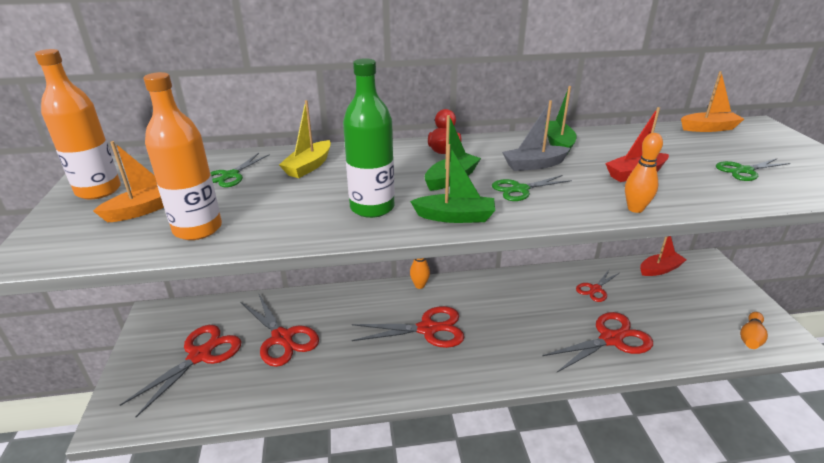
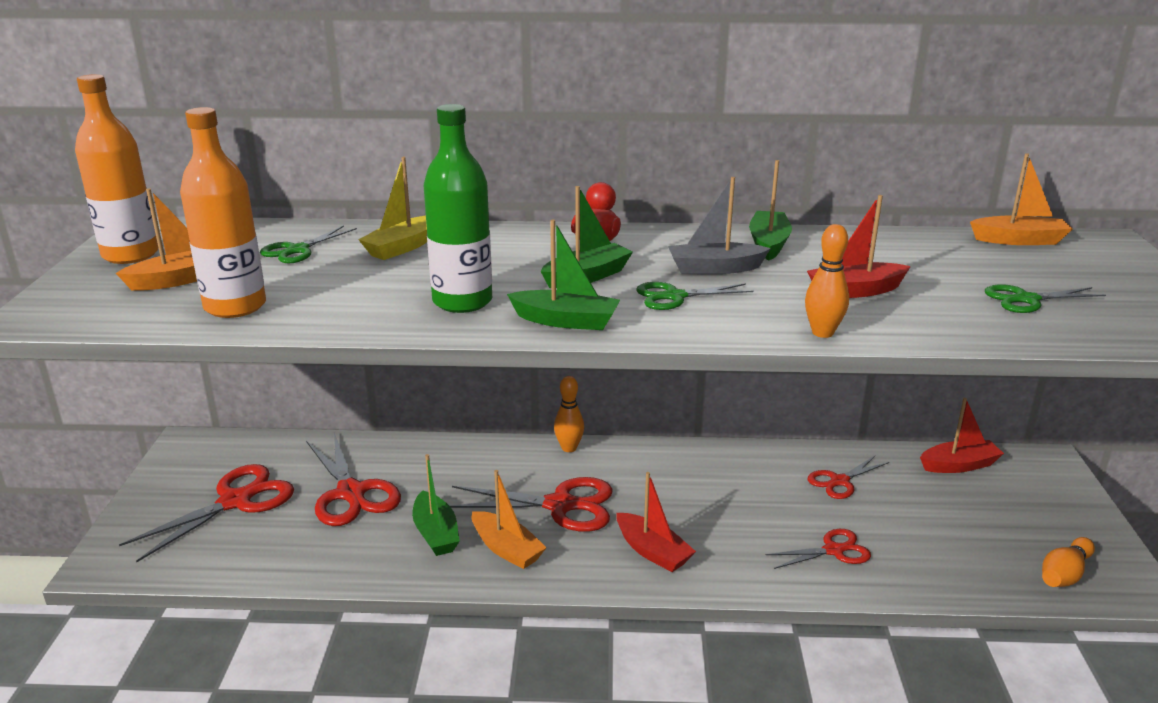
camera: 10 degrees right, 5 degrees down
red scissors [542,312,653,372] -> red scissors [766,529,871,569], size x0.58
none -> green boat [412,454,460,556]
none -> orange boat [472,470,547,569]
none -> red boat [616,472,696,572]

